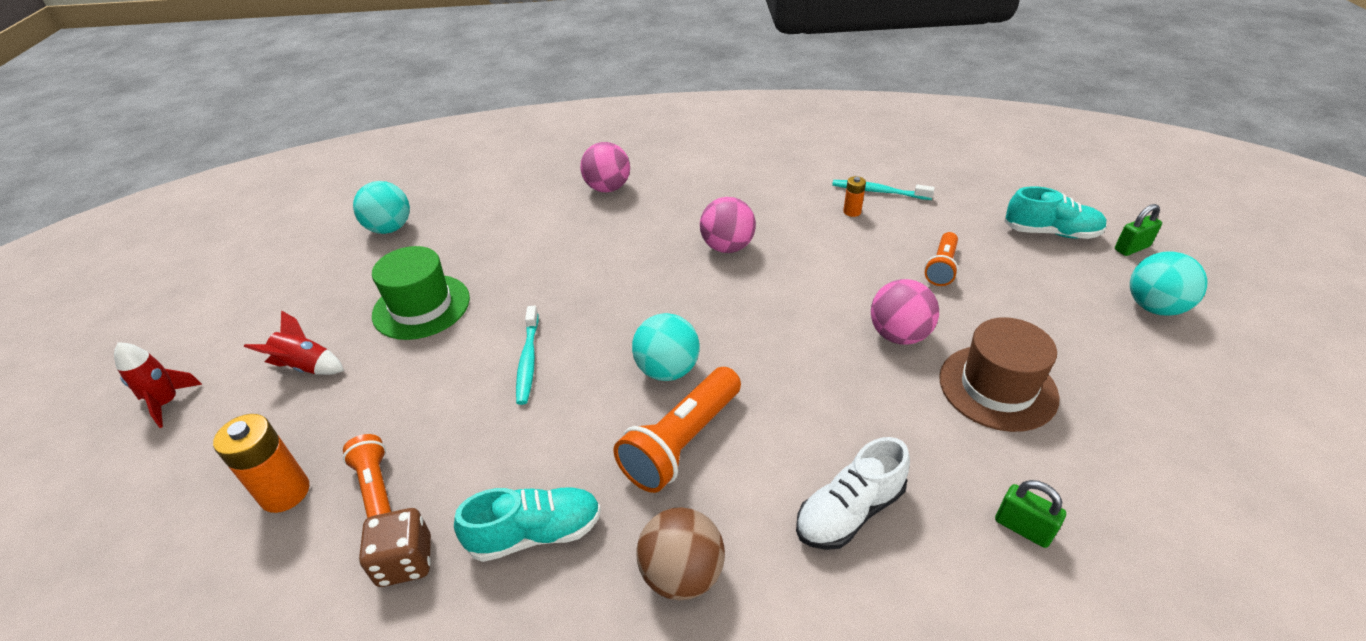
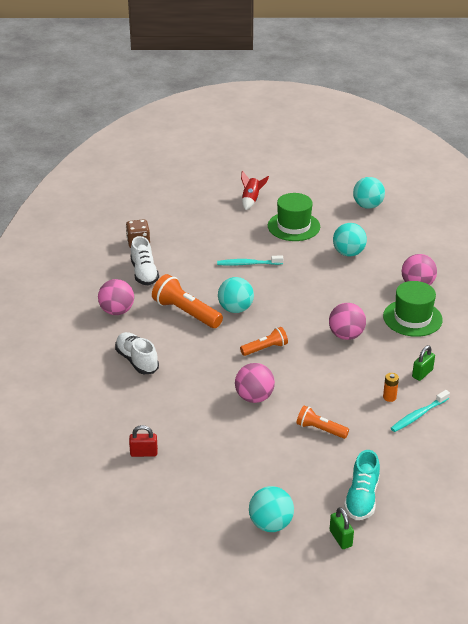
camera: 90 degrees right, 5 degrees down
red rocket [114,342,202,428] -> none
orange battery [213,414,309,513] -> none
orange flashlight [343,434,391,518] -> orange flashlight moved to [240,327,288,356]
turquoise shoe [454,488,601,562] -> white shoe [130,236,159,286]
brown ball [636,507,725,600] -> pink ball [98,279,134,315]
turquoise toothbrush [832,180,935,200] -> turquoise toothbrush turned 150 degrees counterclockwise [391,390,450,432]
brown hat [939,317,1060,432] -> none
green padlock [995,480,1066,548] -> green padlock moved to [412,345,435,381]
none -> red padlock [129,425,158,457]
none -> turquoise ball [333,223,367,256]
none -> green hat [383,281,443,337]

